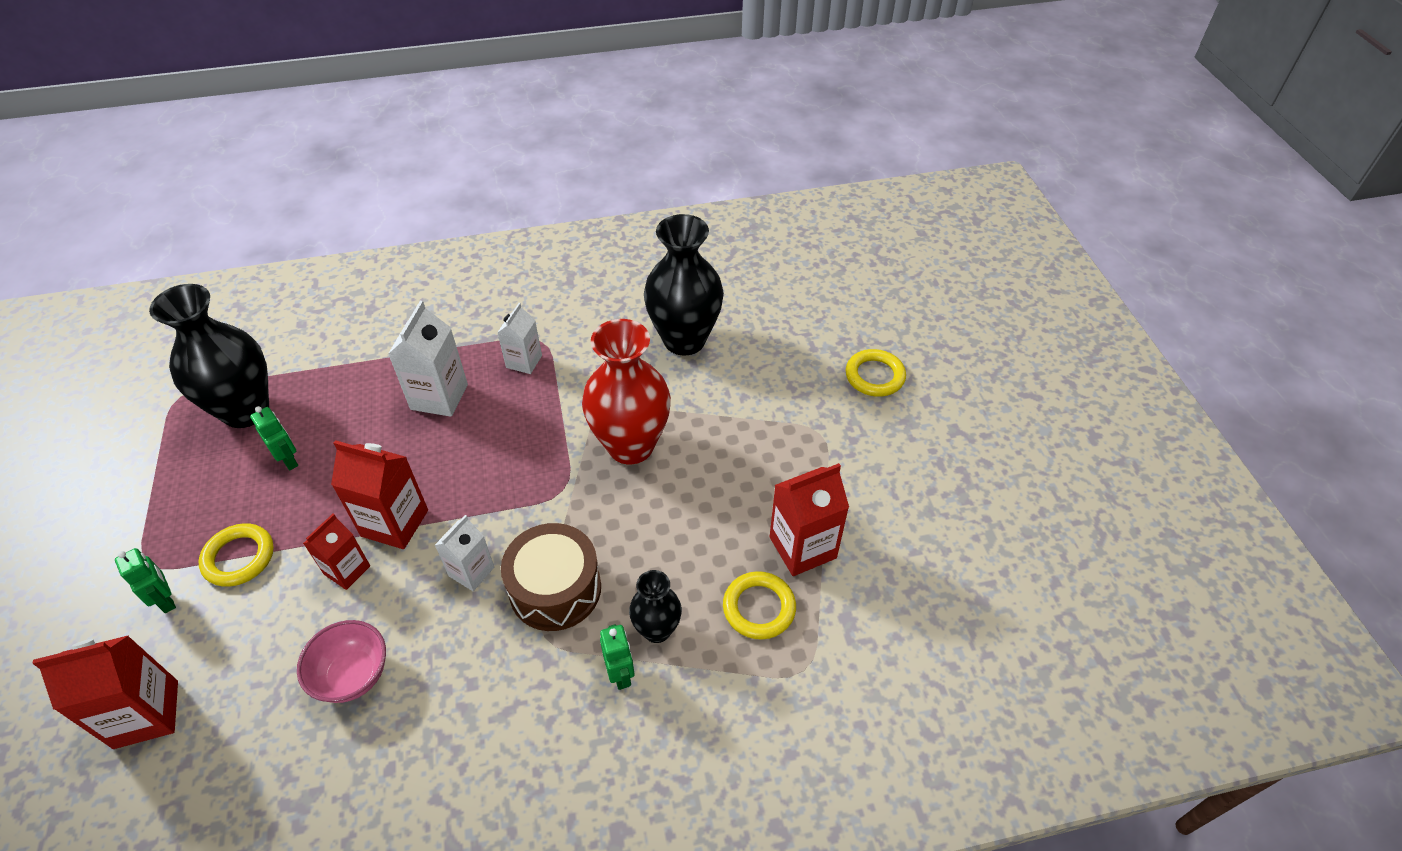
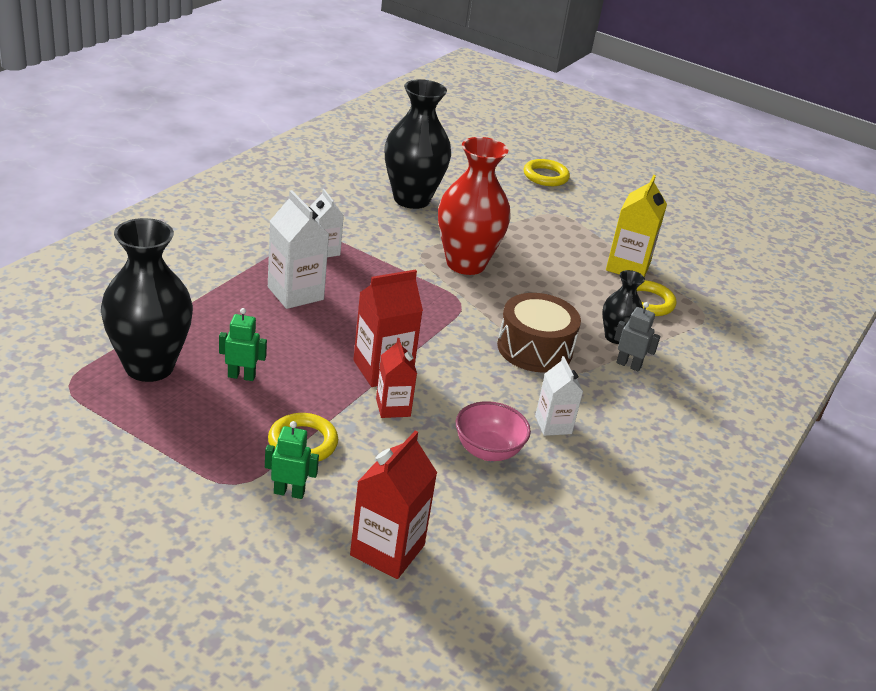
camera: 50 degrees left, 15 degrees down
white carton [435,515,494,591] -> white carton moved to [535,356,583,436]
green robot [600,624,634,690] -> grey robot [614,302,660,372]
red carton [770,463,849,576] -> yellow carton [606,175,667,277]

